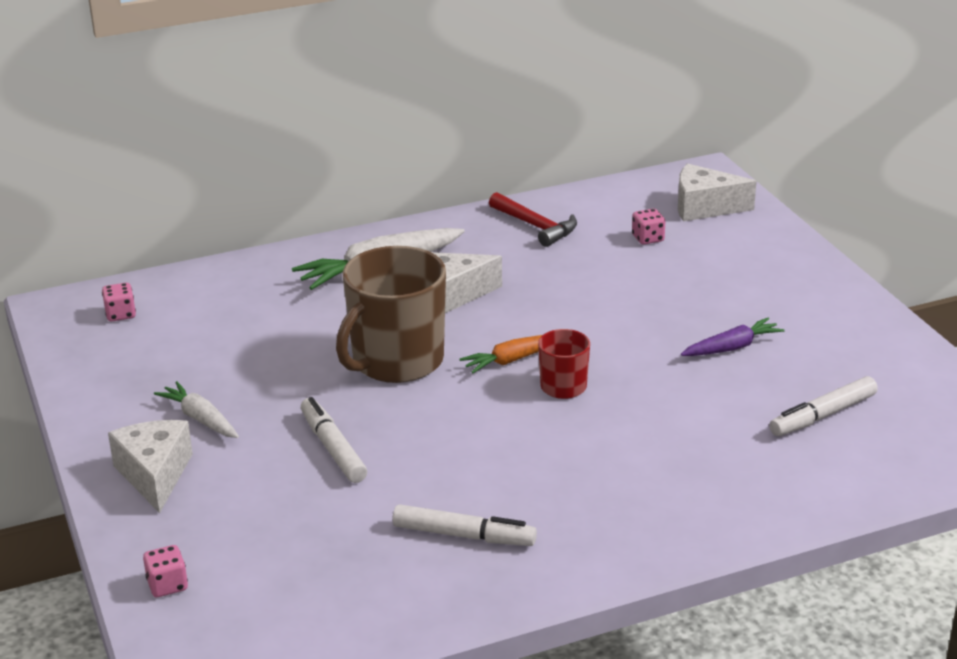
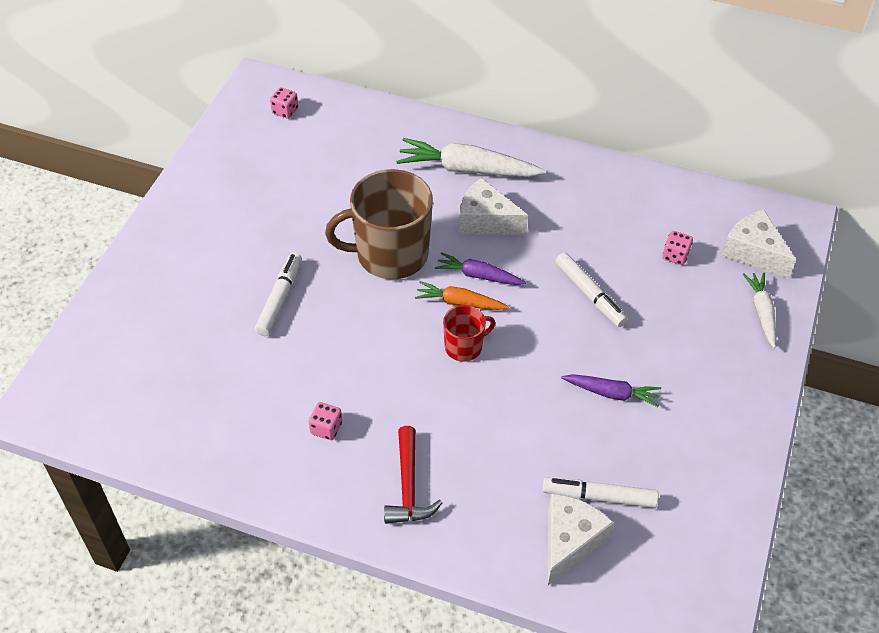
camera: 40 degrees right, 20 degrees up
white cheese [108,420,193,513] -> white cheese moved to [548,493,614,585]
pink dice [143,545,188,597] -> pink dice moved to [309,402,342,440]
white carrot [154,381,239,438] -> white carrot moved to [743,272,776,348]
white marker [393,504,537,546] -> white marker moved to [556,252,628,327]
red hammer [489,192,577,247] -> red hammer moved to [384,426,442,524]
none -> purple carrot [435,252,526,285]

